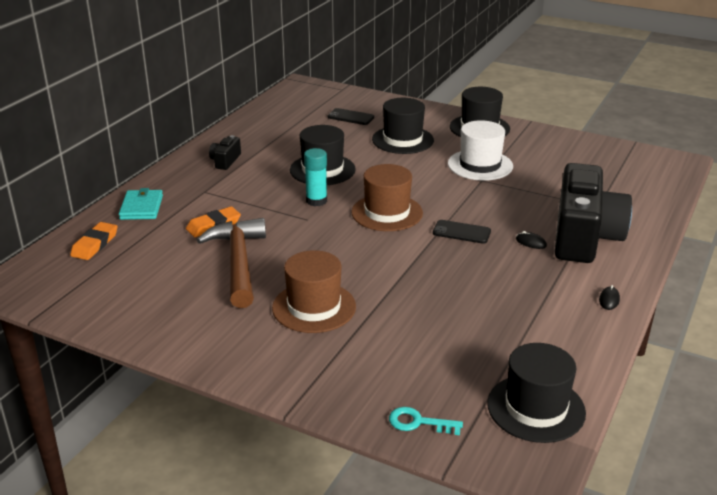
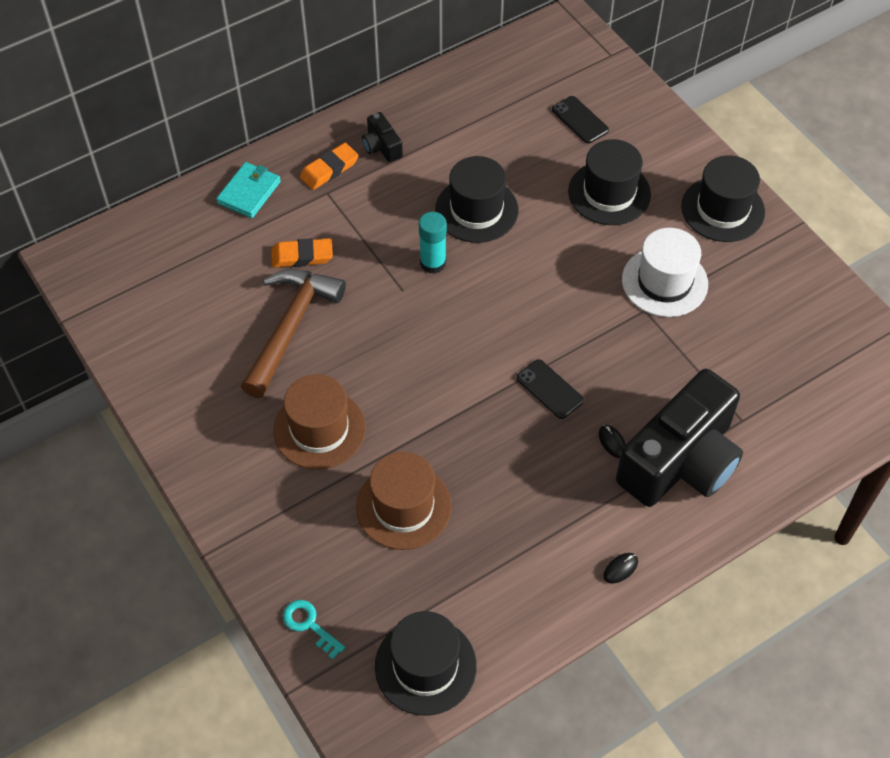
camera: 30 degrees right, 25 degrees up
orange eraser [70,222,118,260] -> orange eraser moved to [300,143,359,190]
black camera [209,135,241,170] -> black camera turned 75 degrees counterclockwise [362,112,403,162]
brown hat [352,164,423,231] -> brown hat moved to [356,452,452,550]

